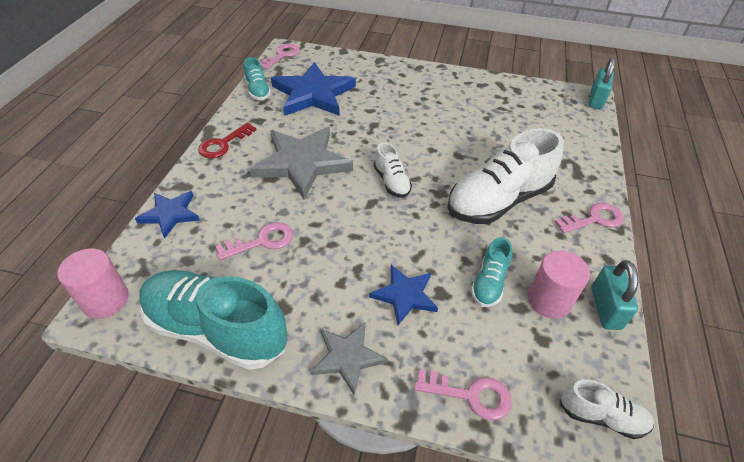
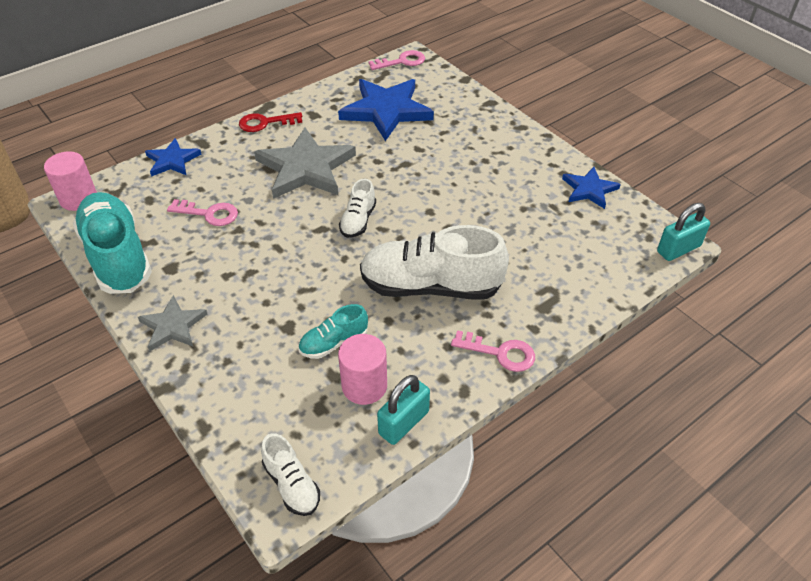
camera: 40 degrees right, 0 degrees up
turquoise shoe [244,57,271,100] -> none
blue star [369,265,438,325] -> blue star moved to [562,167,621,209]
pink key [414,370,512,420] -> none

